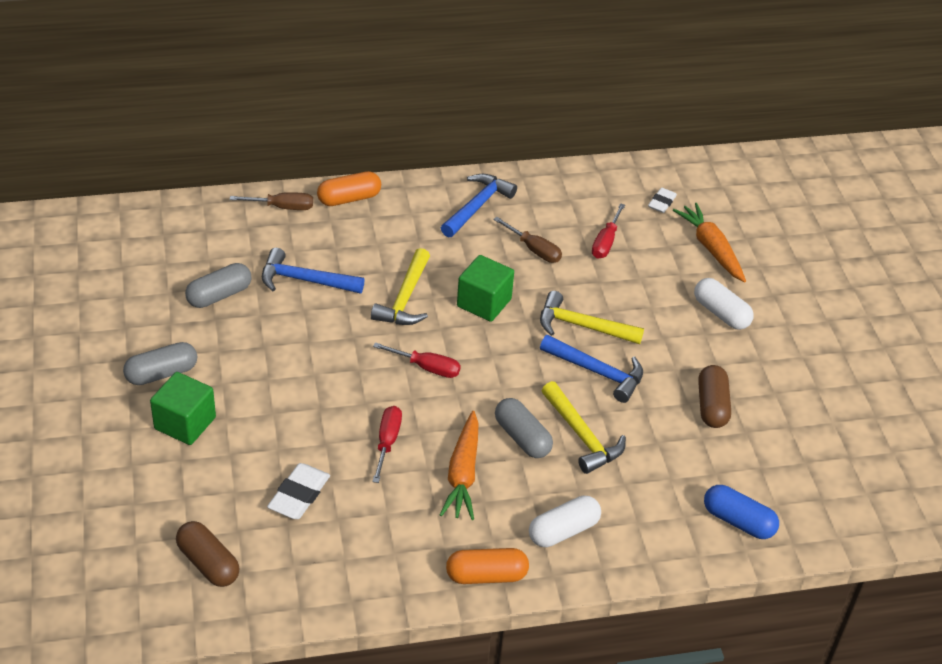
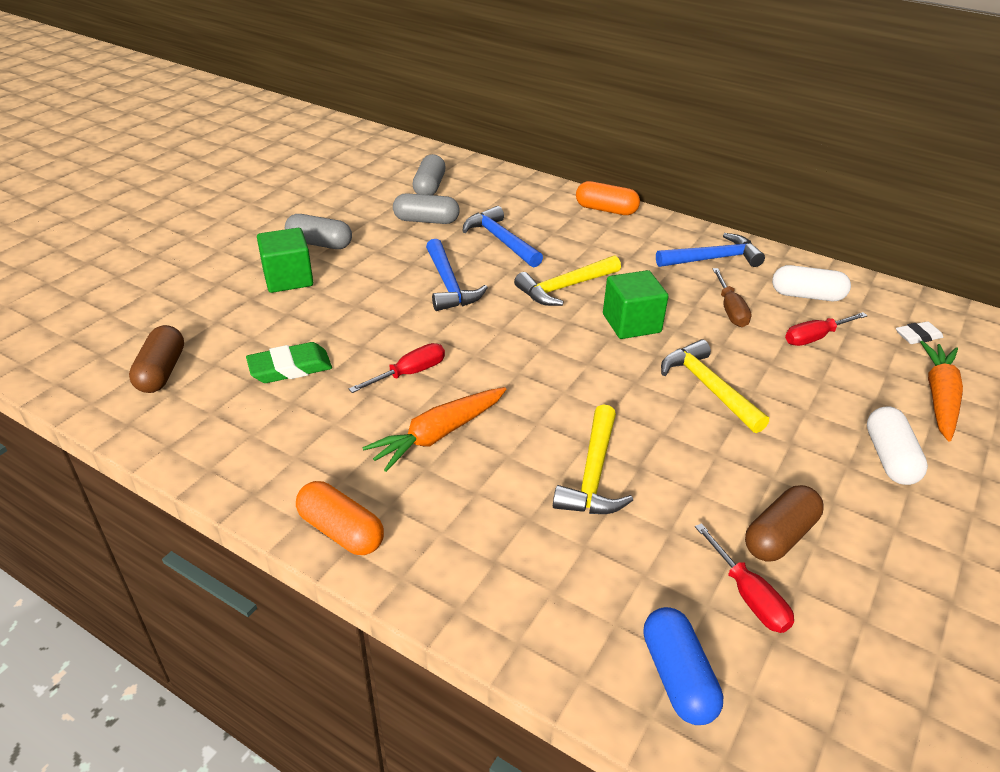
camera: 45 degrees right, 5 degrees down
brown screwdriver [230,192,313,210] -> none
white eraser [267,463,330,519] -> green eraser [246,342,332,383]
red screwdriver [373,342,461,378] -> red screwdriver moved to [695,523,794,633]
grey capsule [495,398,553,458] -> grey capsule moved to [413,154,446,195]
white capsule [529,496,601,547] -> white capsule moved to [772,265,851,301]
blue hammer [540,335,643,403] -> blue hammer moved to [426,239,488,311]

